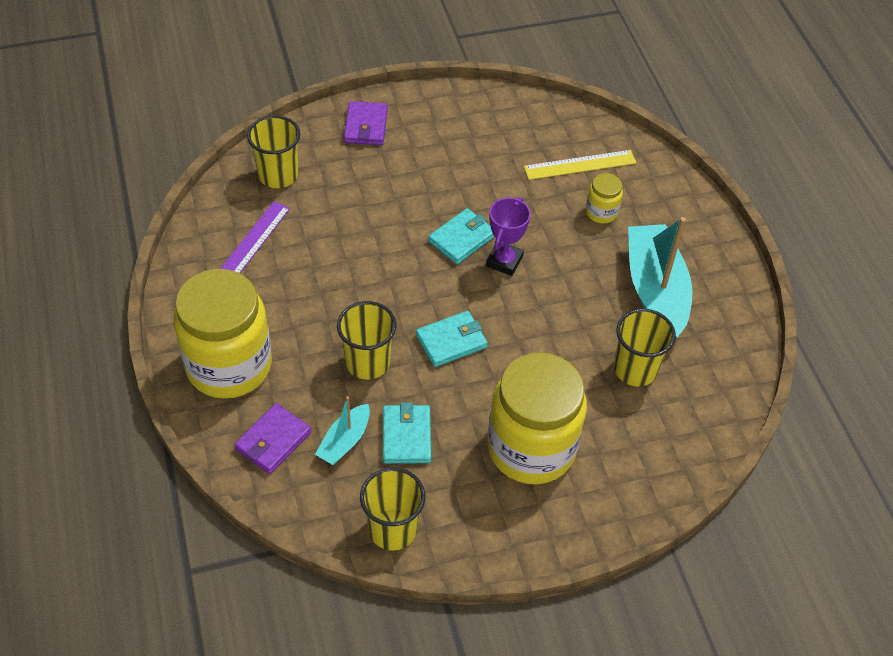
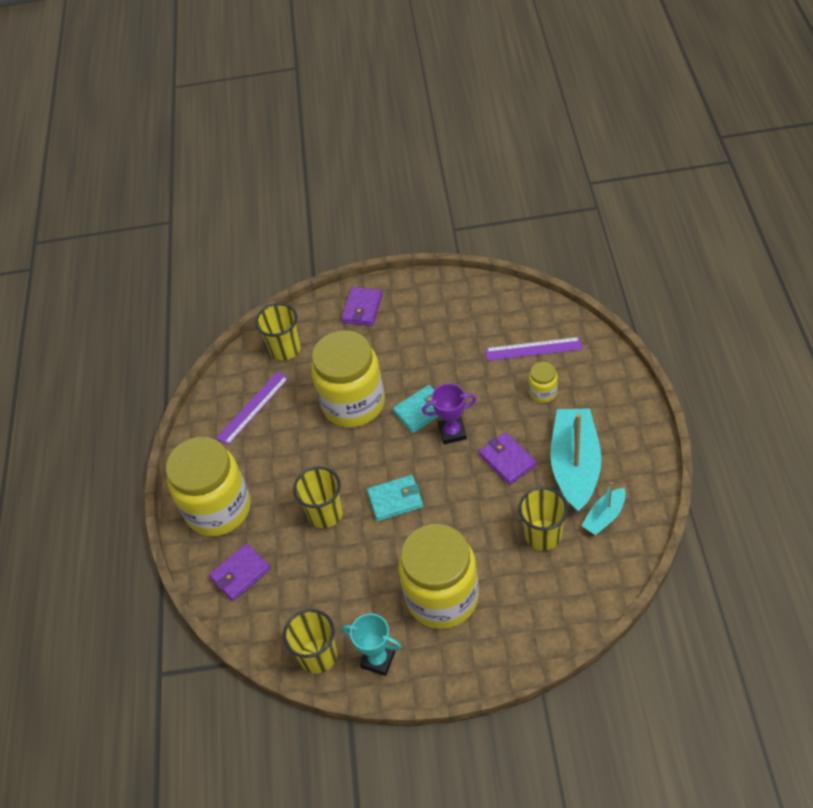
camera: 20 degrees right, 0 degrees up
turquoise boat [315,396,370,465] -> turquoise boat moved to [581,482,626,535]
turquoise wallet [383,402,431,464] -> none
purple trophy [486,197,531,276] -> purple trophy turned 45 degrees clockwise [422,383,477,444]
yellow ruler [524,150,636,180] -> purple ruler [485,337,582,361]
none -> yellow jar [311,330,385,427]
none -> turquoise trophy [342,614,401,676]
none -> purple wallet [479,432,537,485]

